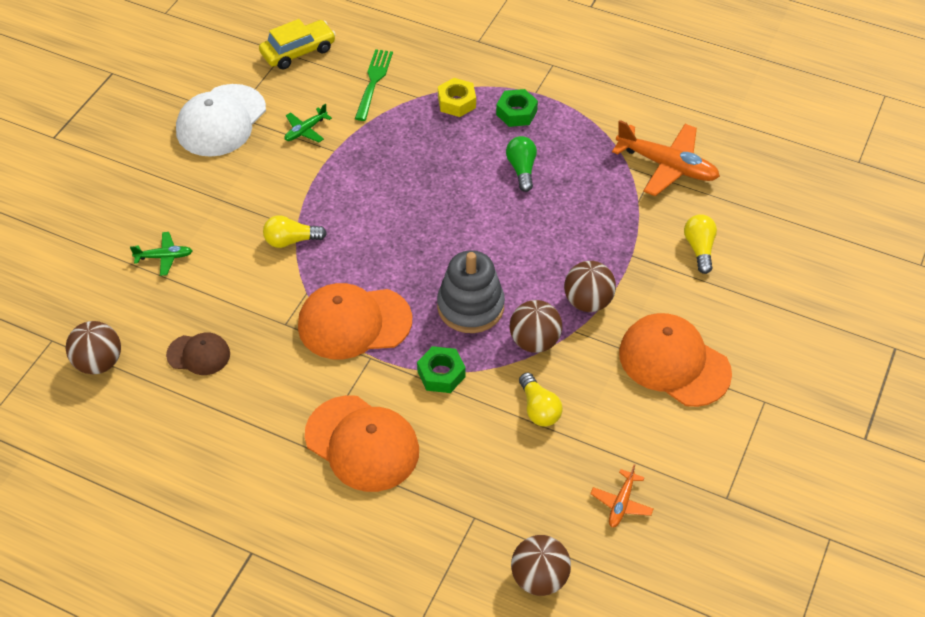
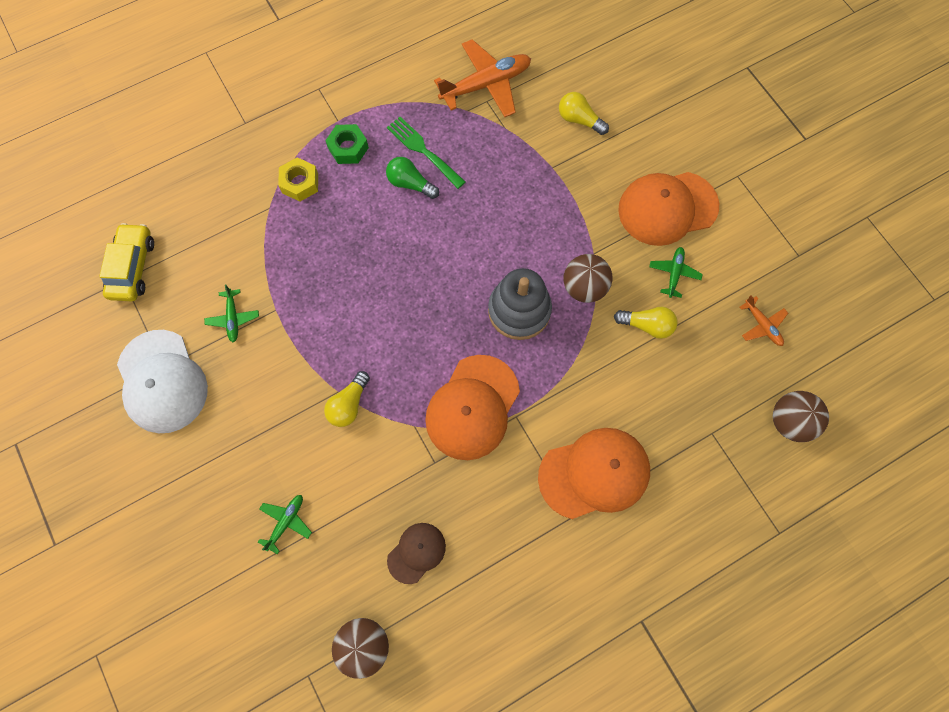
camera: 55 degrees left, 20 degrees up
green fork [355,49,393,121] -> green fork moved to [387,117,466,189]
green nut [417,346,466,393] -> none
brown ball [564,261,616,312] -> none
none -> green plane [649,247,703,298]

